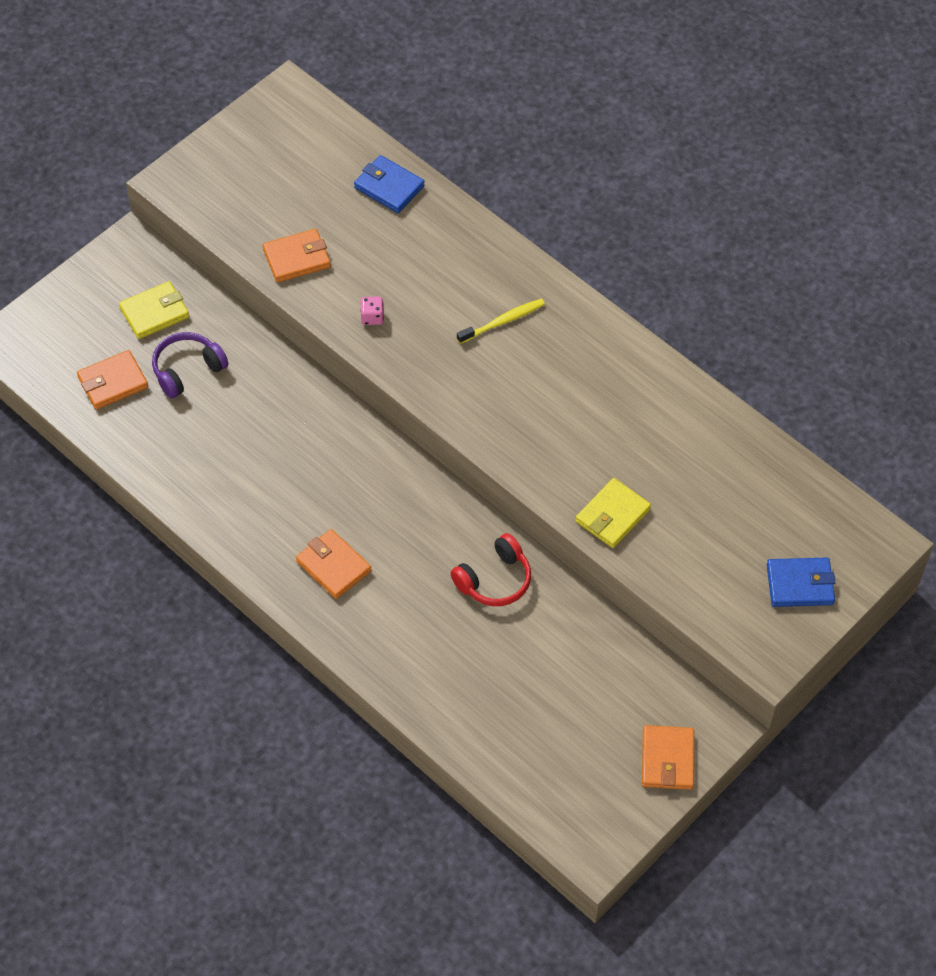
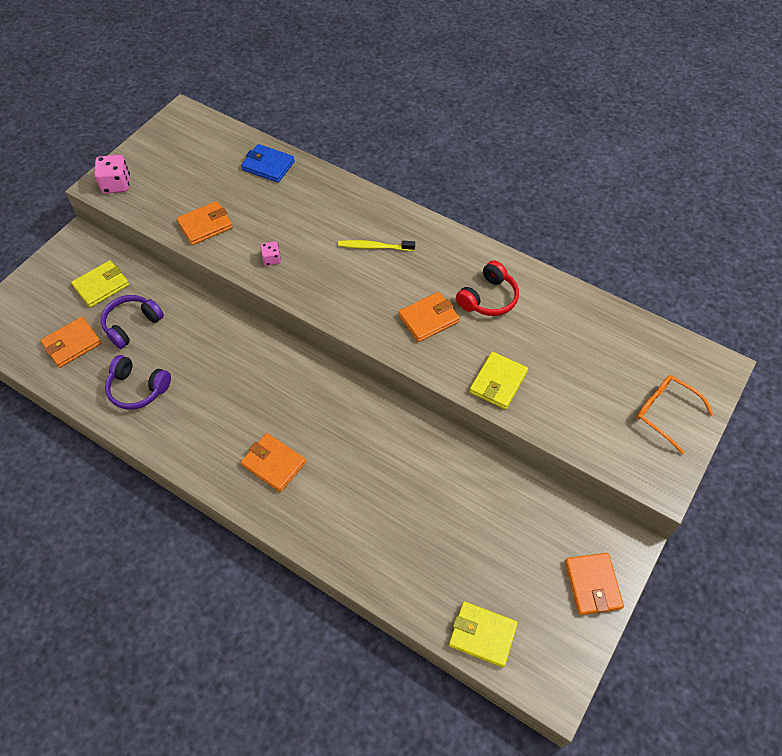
camera: 10 degrees left, 0 degrees up
red headphones [450,533,531,606] -> red headphones moved to [456,261,519,316]
yellow toothbrush [457,299,545,344] -> yellow toothbrush turned 135 degrees counterclockwise [338,240,415,251]
blue wallet [767,558,835,607] -> orange glasses [636,375,714,454]
none -> pink dice [94,155,130,194]
none -> purple headphones [105,355,171,410]
none -> orange wallet [399,292,460,342]
none -> yellow wallet [449,601,518,668]

